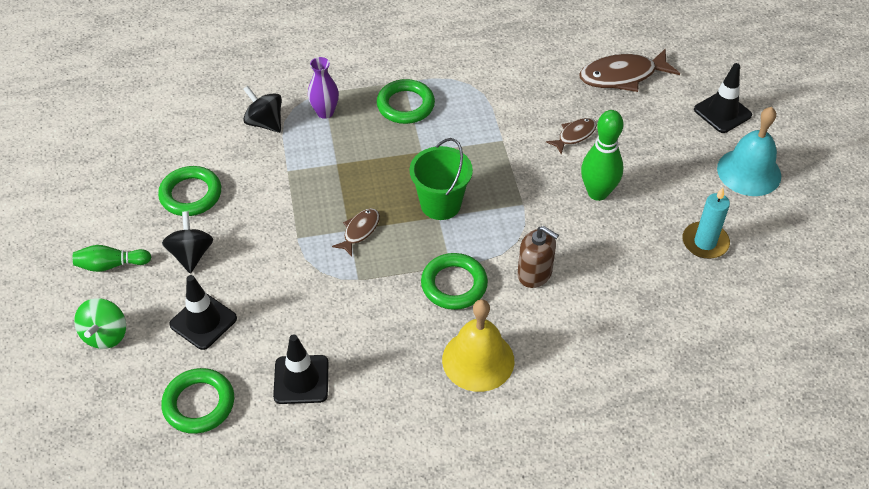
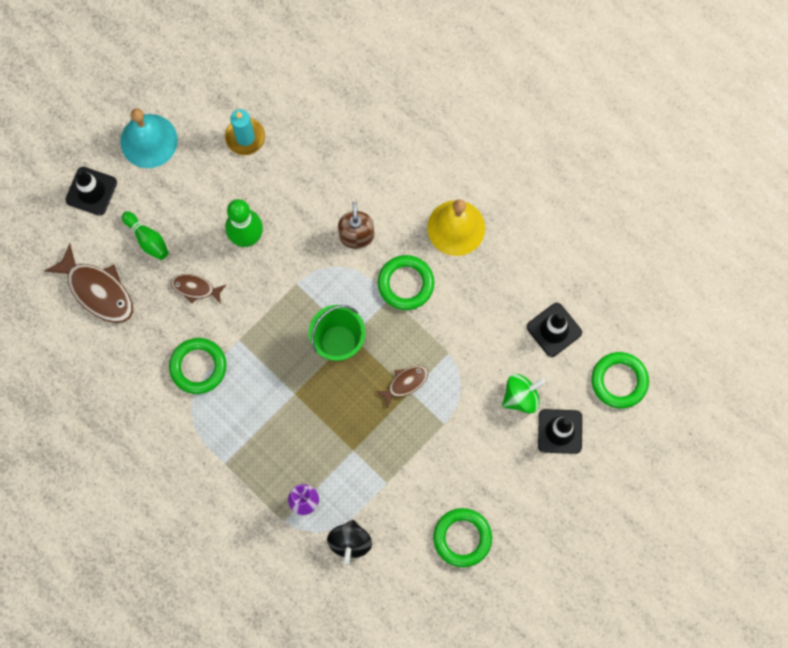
camera: 125 degrees left, 25 degrees up
green bowling pin [73,245,151,272] -> green bowling pin moved to [122,211,169,260]
green spinning top [74,298,126,349] -> green spinning top moved to [502,374,545,414]
black spinning top [162,211,213,273] -> none
brown fish [332,208,380,256] -> brown fish turned 150 degrees clockwise [376,365,428,408]
green ring [376,79,435,124] -> green ring moved to [169,338,226,394]

